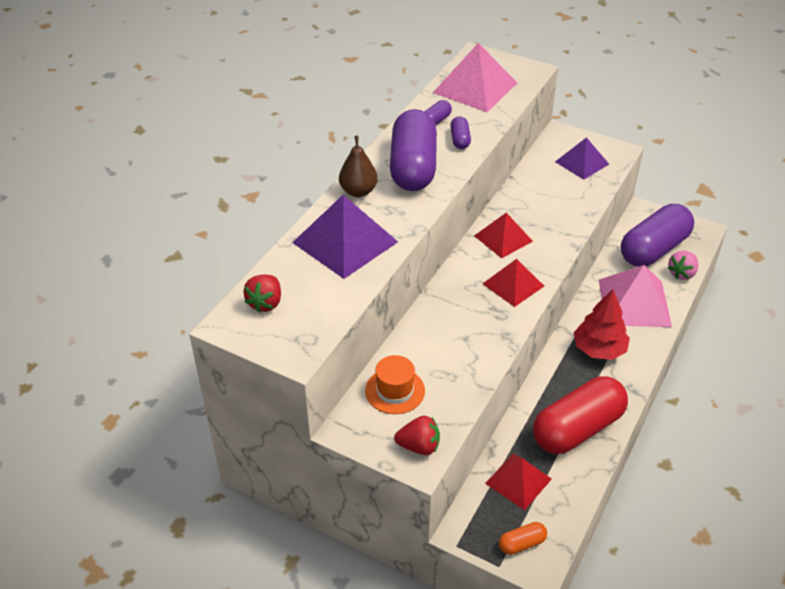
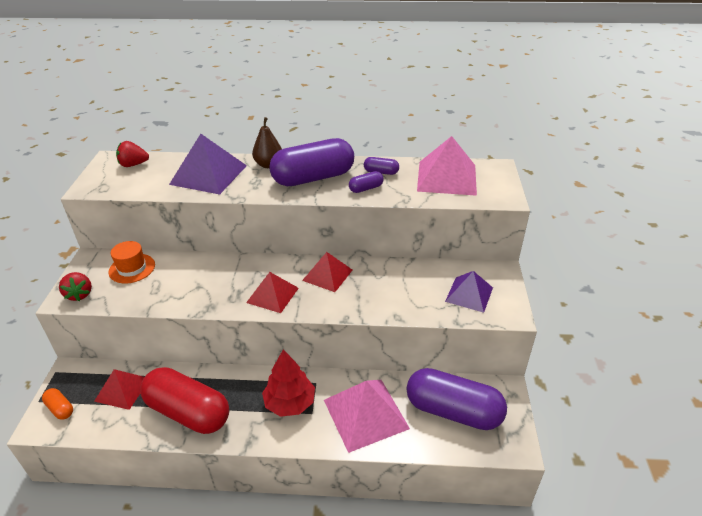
camera: 65 degrees right, 5 degrees down
pink strawberry [668,251,699,280] -> none

